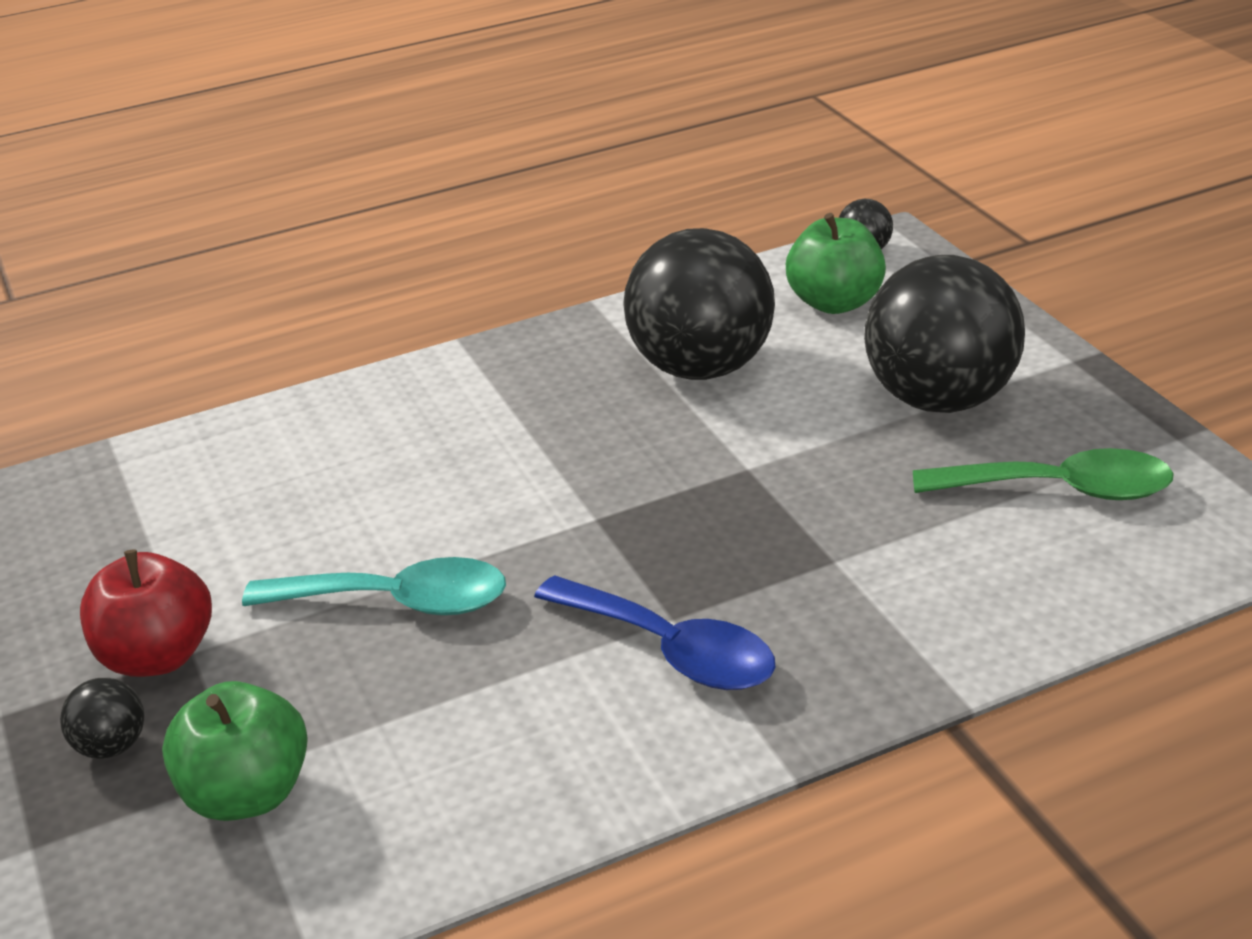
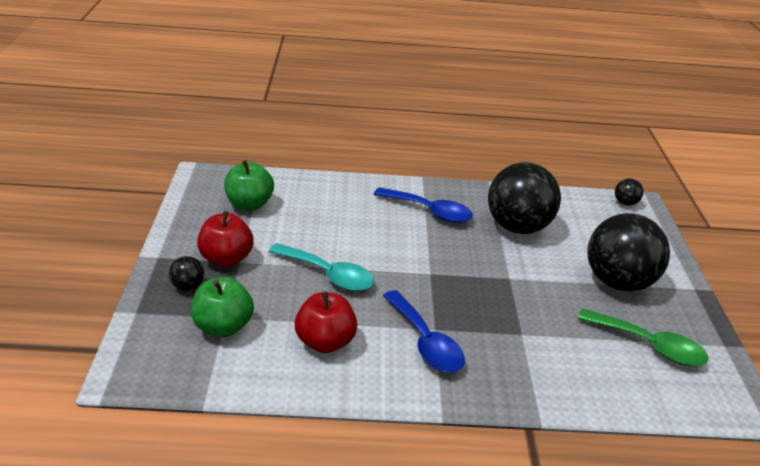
camera: 20 degrees right, 0 degrees up
green apple [786,213,886,314] -> green apple moved to [224,160,274,210]
none -> red apple [295,291,357,353]
none -> blue spoon [374,187,473,223]

